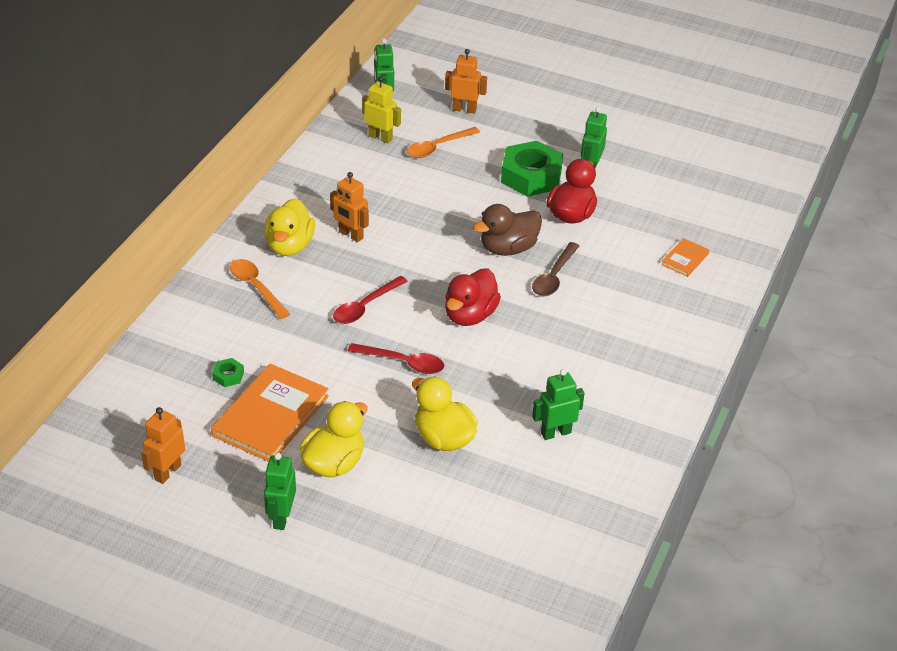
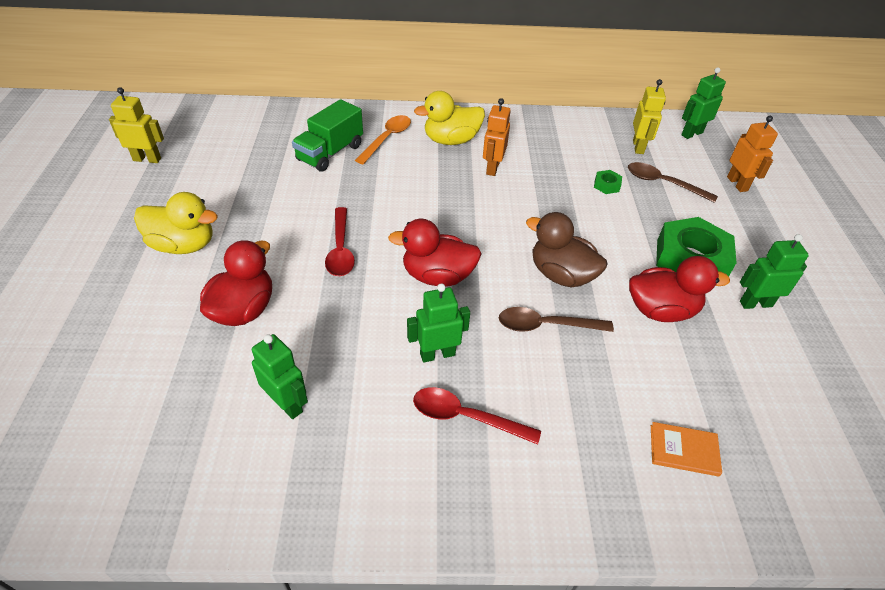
camera: 65 degrees right, 5 degrees up
orange robot [141,407,185,484] -> yellow robot [109,87,164,163]
orange book [211,364,329,462] -> none
green nut [212,358,244,387] -> green nut moved to [594,170,622,194]
green robot [264,453,296,530] -> green robot moved to [407,283,470,362]
red spoon [333,276,408,324] -> red spoon moved to [413,387,541,445]
orange spoon [407,127,480,158] -> brown spoon [628,162,718,203]
yellow duck [412,376,478,451] -> red duck [200,240,272,326]
none -> green truck [292,99,363,172]

